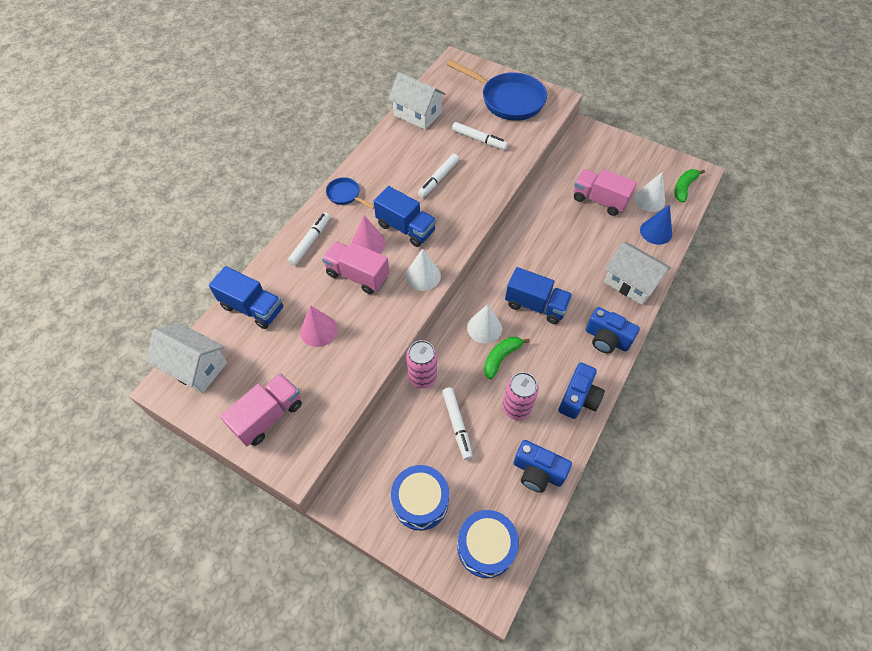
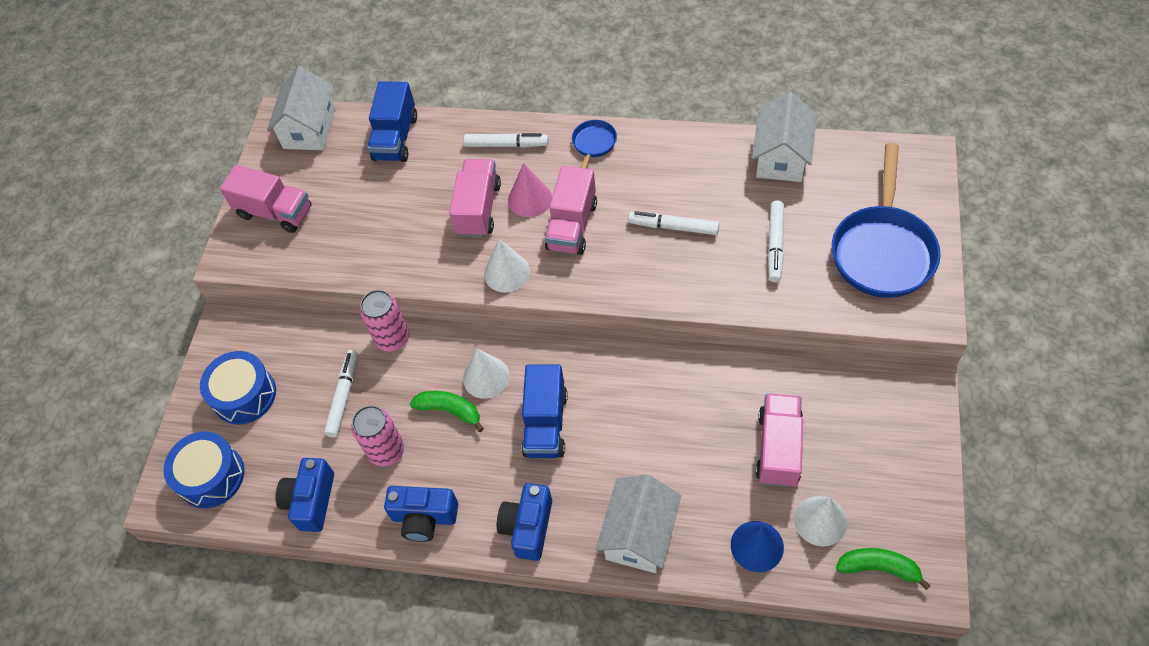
camera: 75 degrees right, 0 degrees up
pink cone [300,305,338,347] -> none
blue truck [373,186,436,247] -> pink truck [545,165,597,255]
white marker [443,387,473,460] -> white marker turned 135 degrees clockwise [324,350,359,437]

